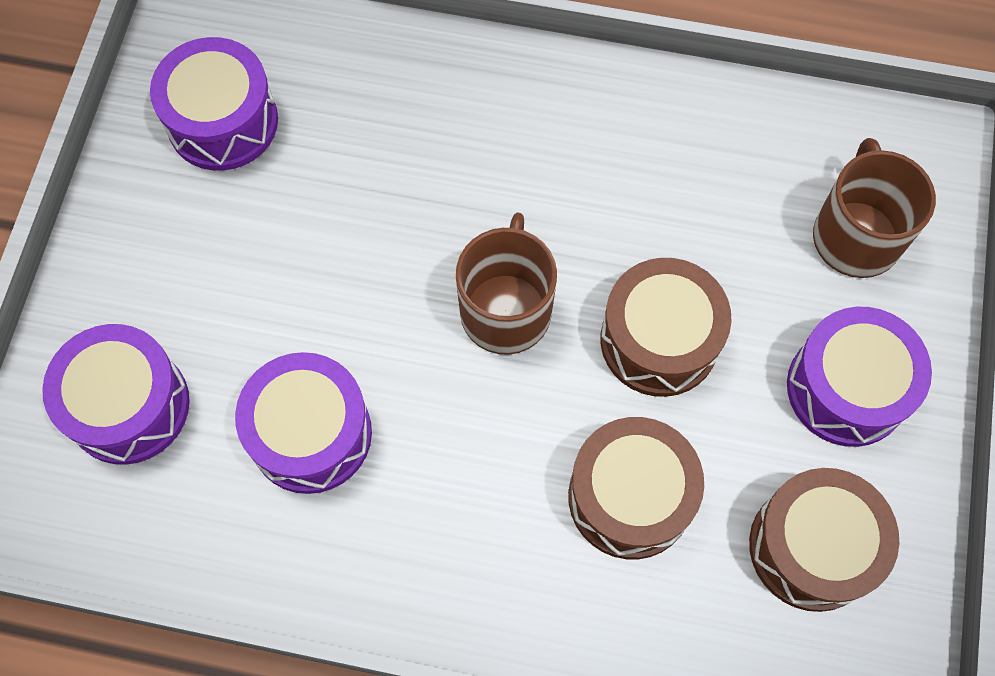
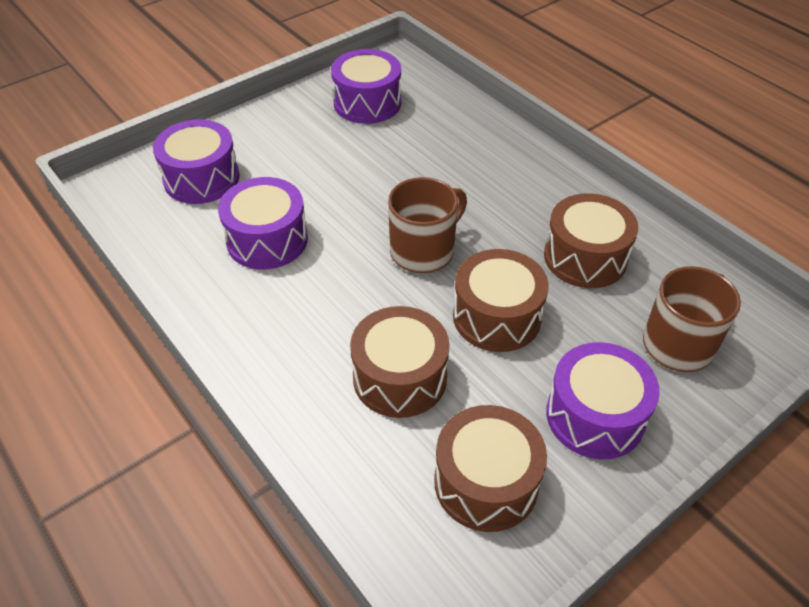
camera: 40 degrees right, 20 degrees down
none -> brown drum [544,193,638,288]

